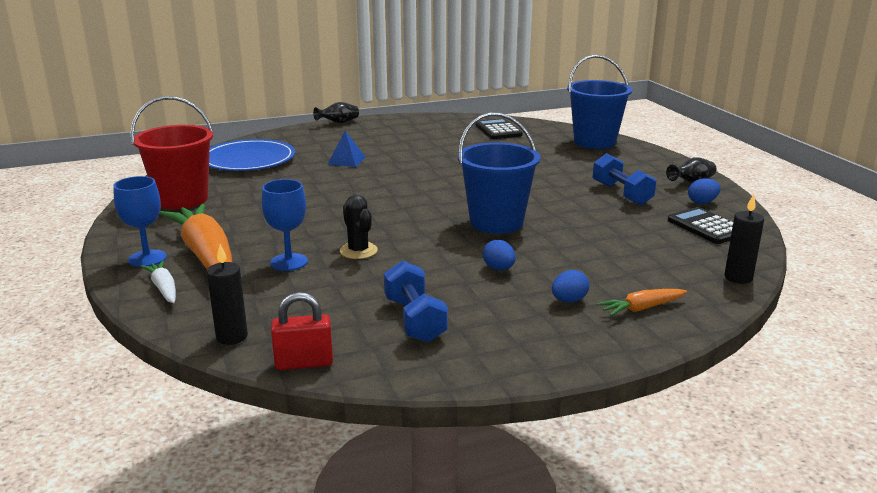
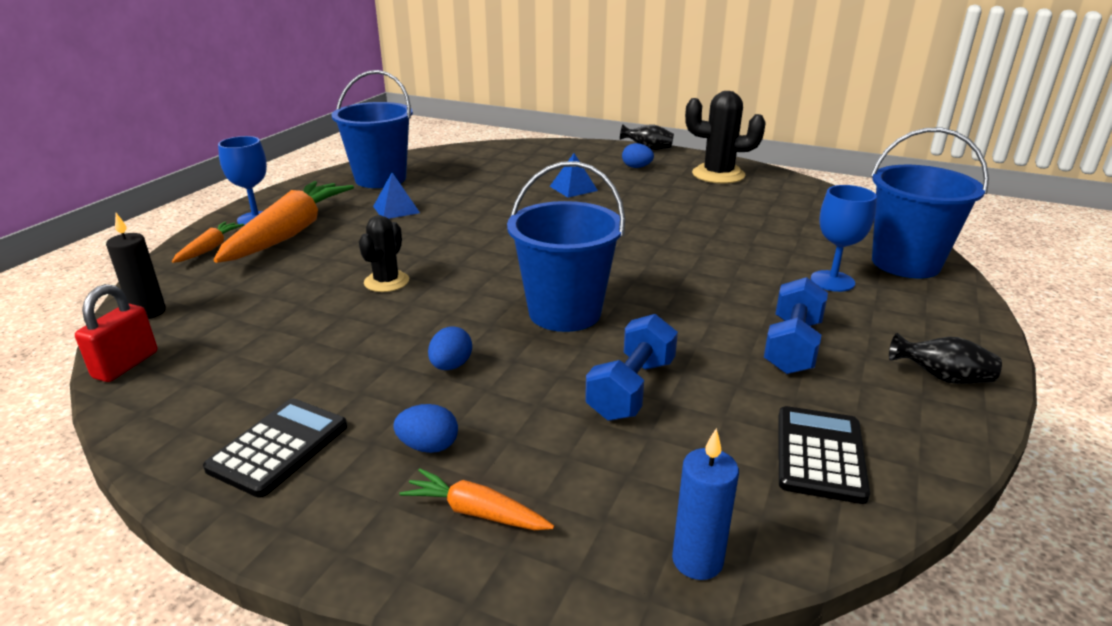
camera: 45 degrees right, 5 degrees up
red bucket [130,96,214,209] -> blue bucket [331,70,413,188]
white carrot [140,260,176,303] -> orange carrot [172,222,244,263]
blue plate [209,139,295,171] -> none
blue goblet [261,179,308,271] -> blue goblet moved to [811,185,877,292]
red padlock [271,292,333,370] -> red padlock turned 75 degrees clockwise [75,284,158,382]
blue dumbbell [384,261,448,343] -> blue dumbbell moved to [585,314,678,421]
black calculator [475,118,523,139] -> black calculator moved to [203,399,347,498]
blue egg [688,178,720,204] -> blue egg moved to [622,143,654,168]
black candle [724,194,764,284] -> blue candle [672,428,739,580]
none -> blue pyramid [373,173,420,219]
none -> black cactus [685,91,766,184]

